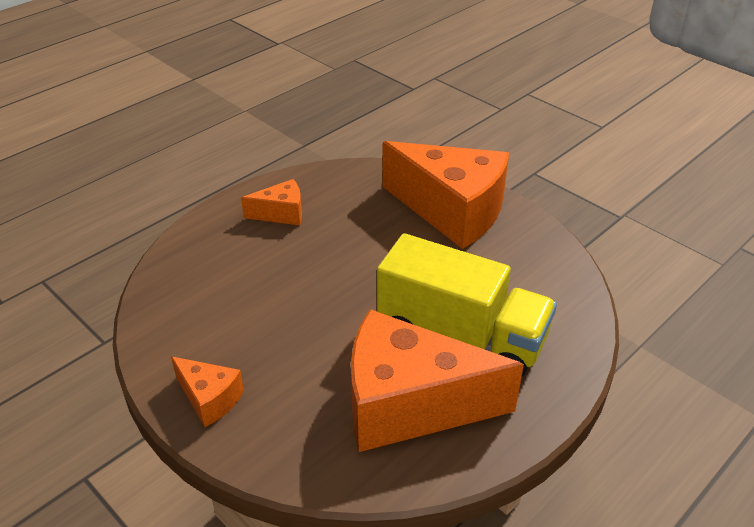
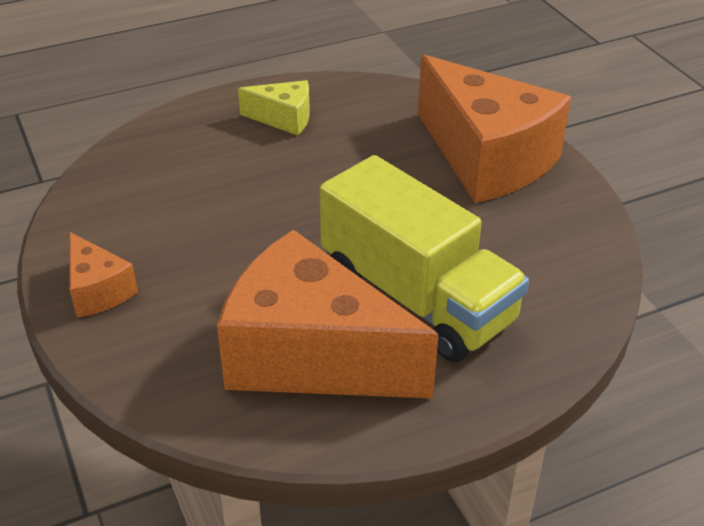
camera: 20 degrees right, 0 degrees up
orange cheese [241,179,302,225] -> yellow cheese [238,80,310,135]

